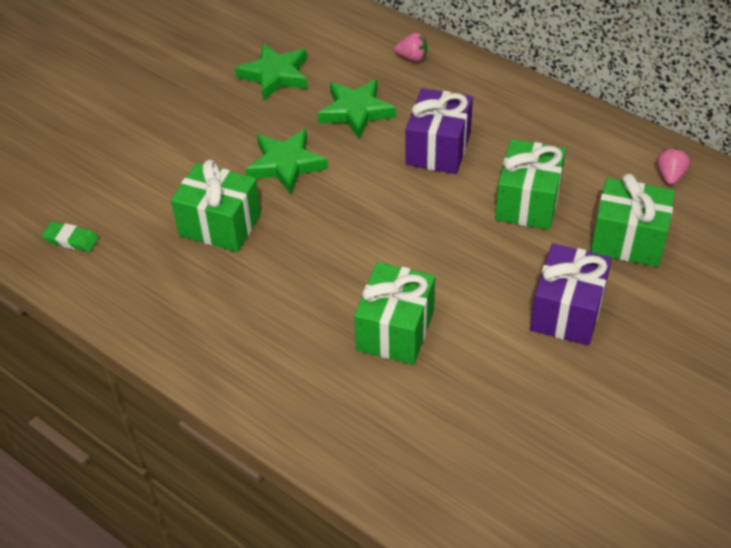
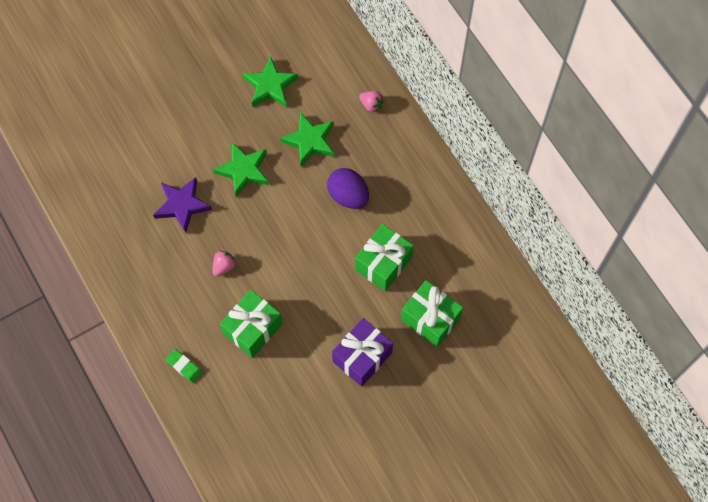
camera: 20 degrees right, 20 degrees up
green eraser [42,222,99,252] -> green eraser moved to [165,349,203,383]
green gift [171,160,261,252] -> purple star [153,177,212,233]
purple gift [405,88,473,174] -> purple egg [327,168,369,209]
pink strawberry [657,148,690,185] -> pink strawberry moved to [213,251,236,276]

